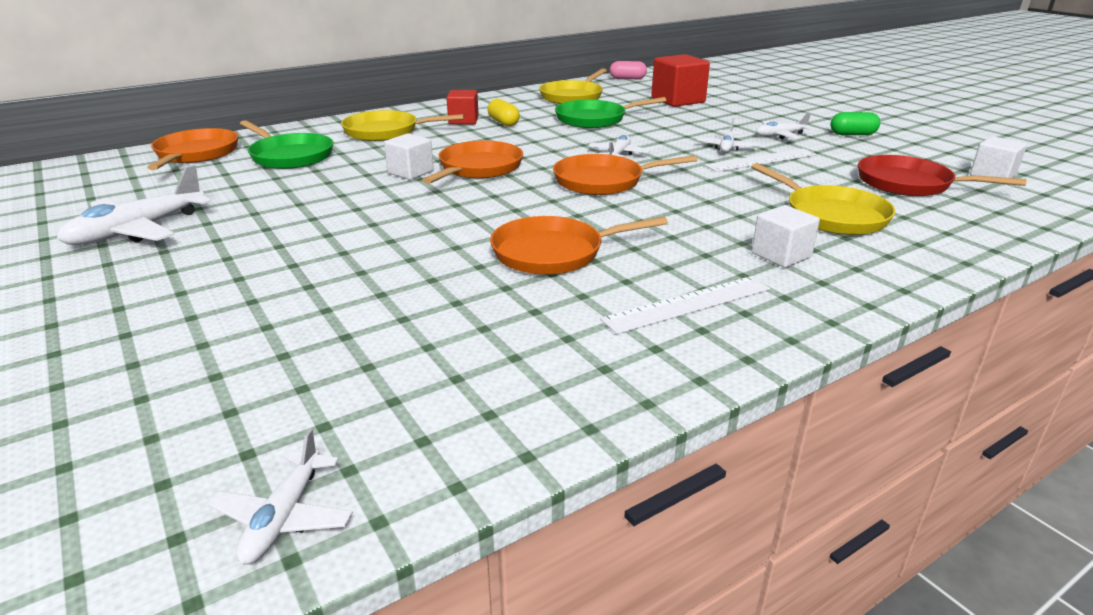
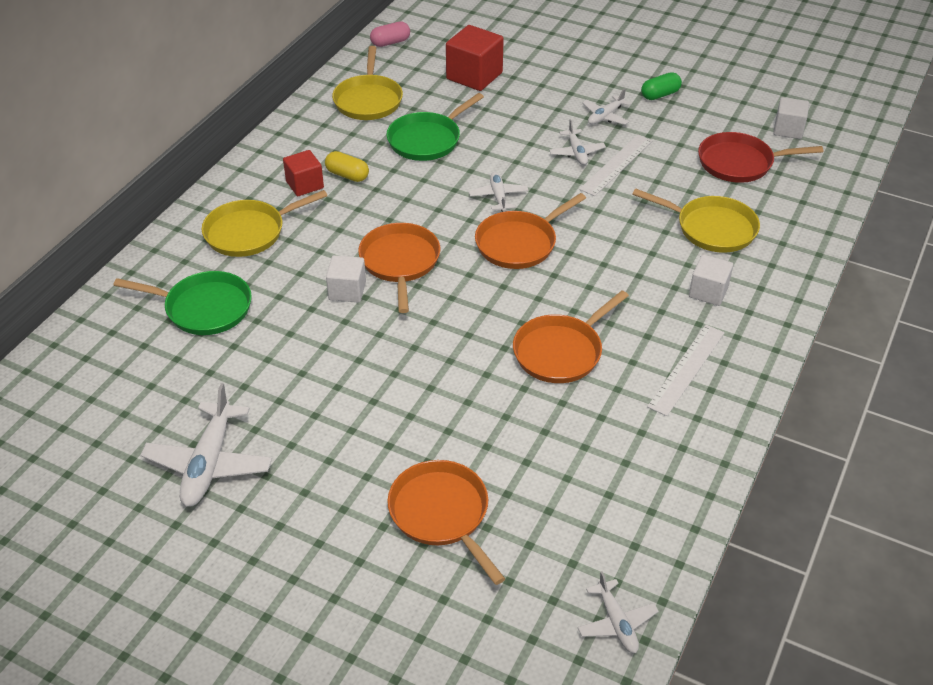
camera: 30 degrees left, 15 degrees up
orange pan [147,128,238,170] -> orange pan moved to [387,460,505,585]

